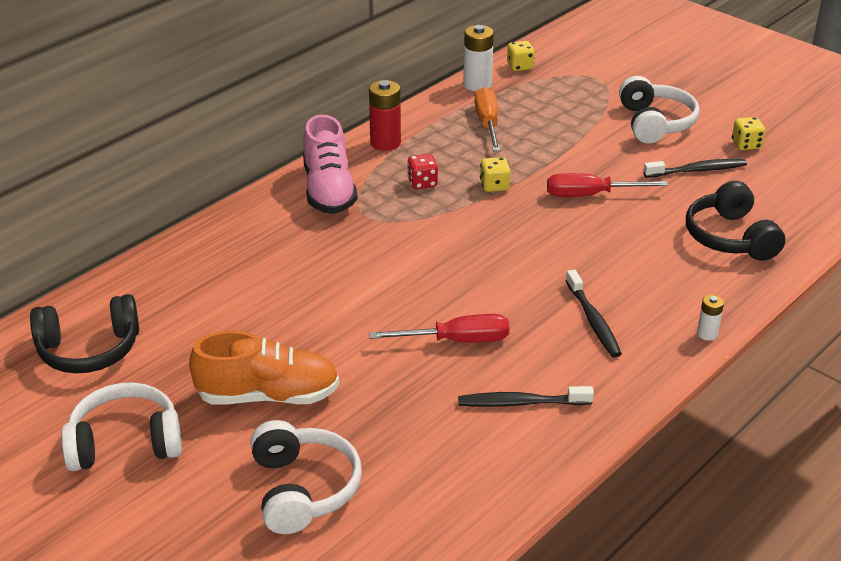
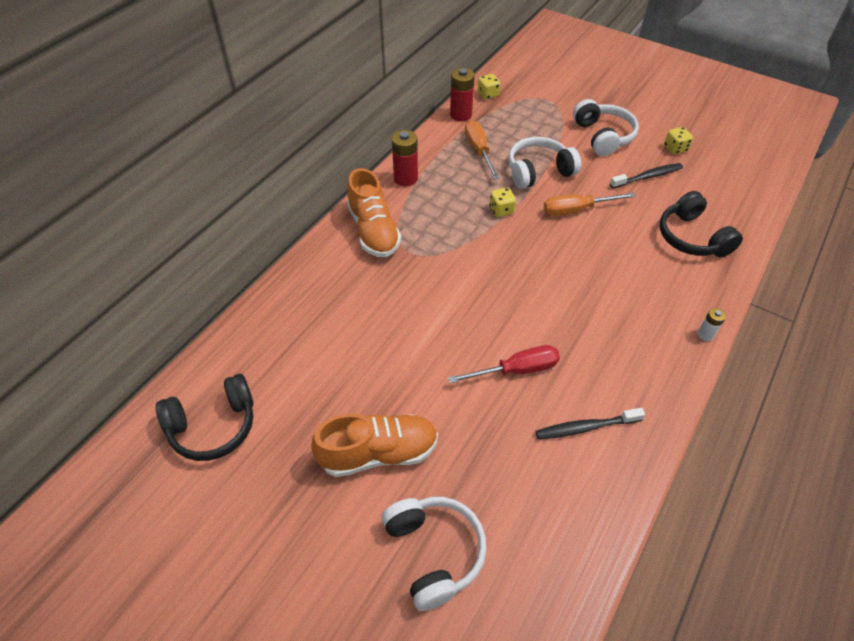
camera: 10 degrees left, 15 degrees up
white headphones [61,382,182,471] -> white headphones moved to [508,137,581,189]
pink shoe [303,115,358,214] -> orange shoe [347,168,401,257]
red dice [407,154,438,189] -> none
white battery [463,25,494,91] -> red battery [450,68,475,122]
red screwdriver [547,173,668,197] -> orange screwdriver [544,193,635,216]
black toothbrush [566,270,622,358] -> none

